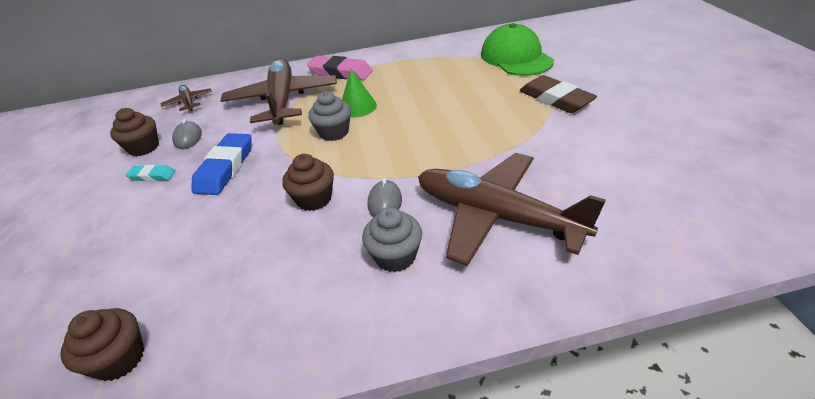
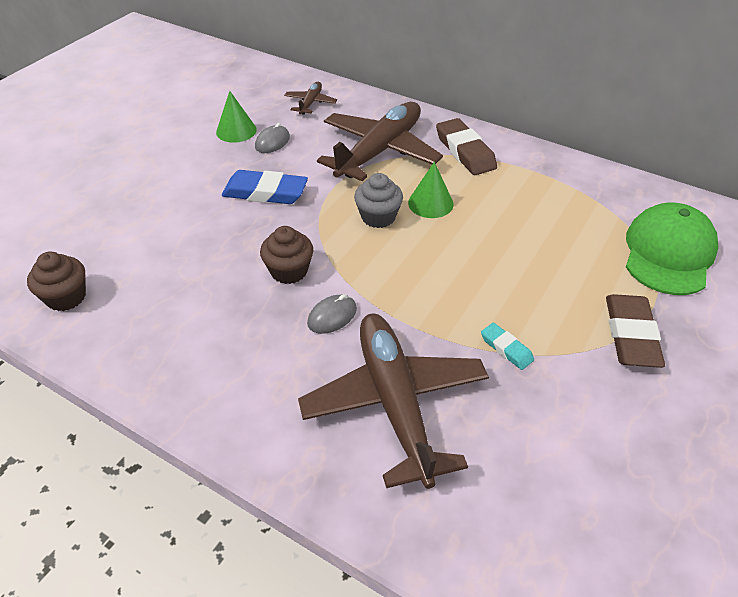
camera: 40 degrees right, 5 degrees up
brown cupcake [110,108,159,156] -> green cone [216,91,257,143]
turquoise eraser [126,165,176,181] -> turquoise eraser moved to [481,323,534,370]
blue eraser [192,133,252,195] -> blue eraser turned 45 degrees clockwise [222,170,308,204]
pink eraser [307,56,373,80] -> brown eraser [436,118,497,175]
grey cupcake [362,207,422,272] -> none

